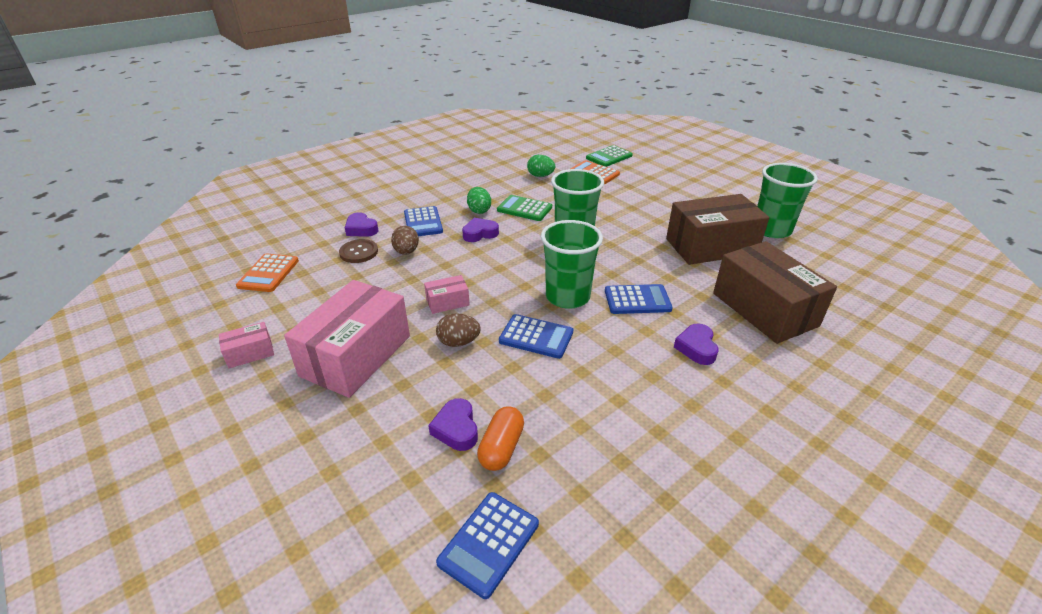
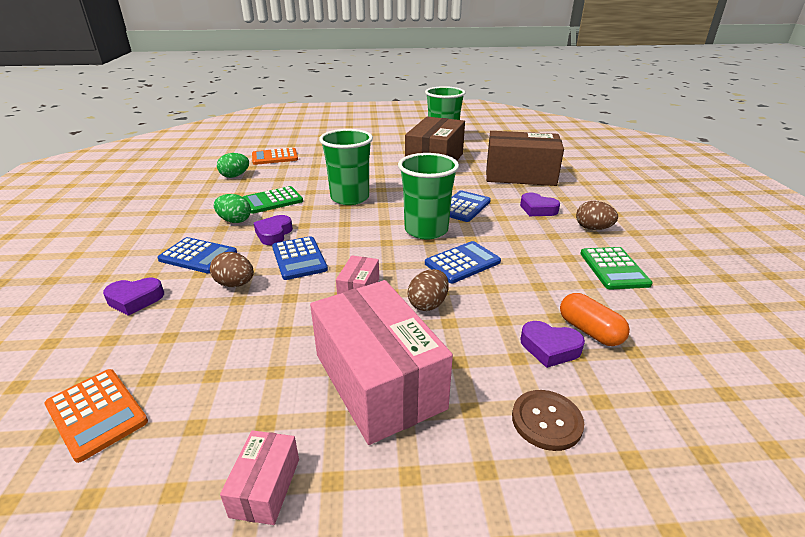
camera: 55 degrees left, 5 degrees down
brown button [339,239,378,263] -> brown button moved to [512,390,584,451]
blue calculator [436,492,539,599] -> blue calculator moved to [272,236,328,280]
green calculator [586,145,633,167] -> green calculator moved to [580,247,653,290]
none -> brown egg [576,201,618,230]

